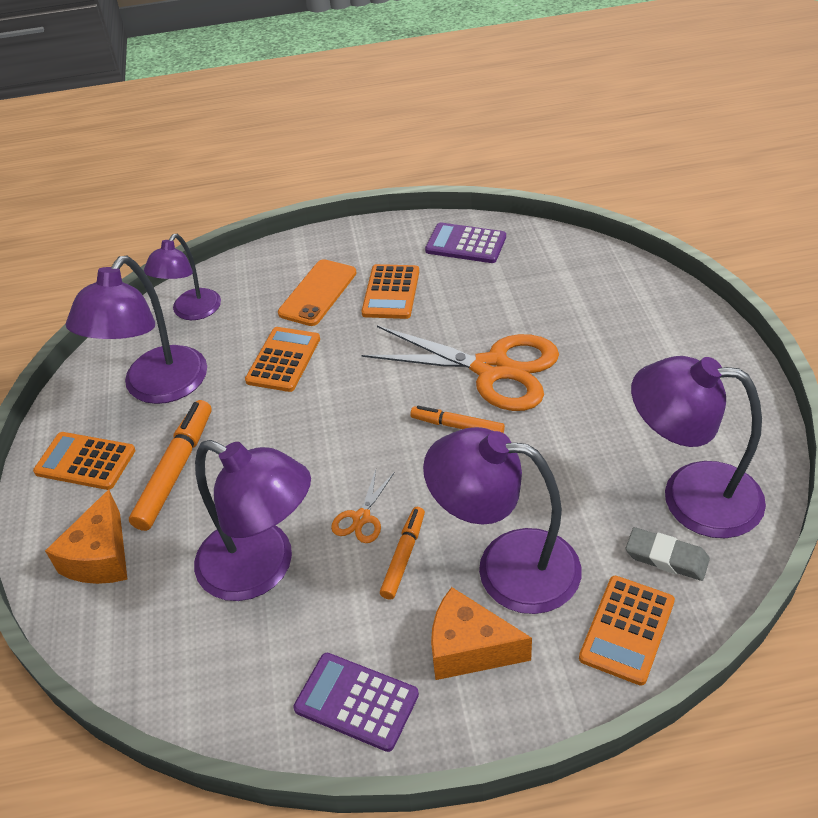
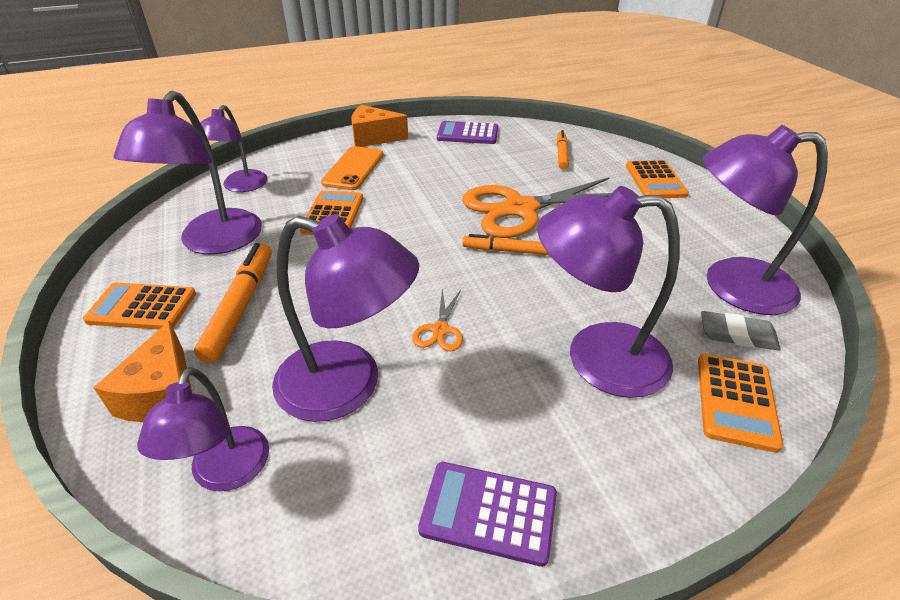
camera: 15 degrees left, 5 degrees down
orange calculator [361,264,419,319] -> orange calculator moved to [626,160,689,198]
orange scissors [362,326,559,411] -> orange scissors turned 150 degrees clockwise [462,177,611,238]
orange marker [380,507,425,600] -> orange marker moved to [557,130,569,170]
orange cheese [431,587,532,680] -> orange cheese moved to [351,105,408,147]
none -> purple lamp [137,367,269,492]

